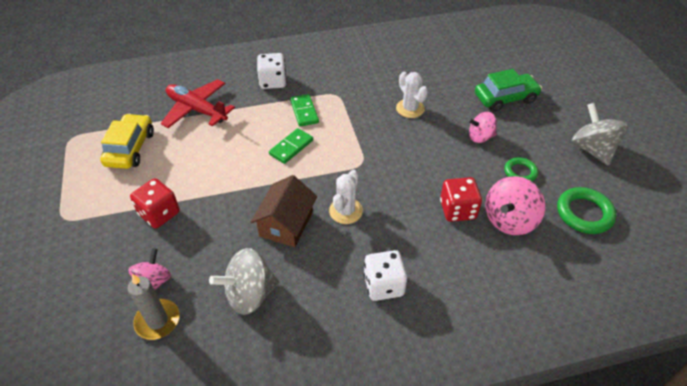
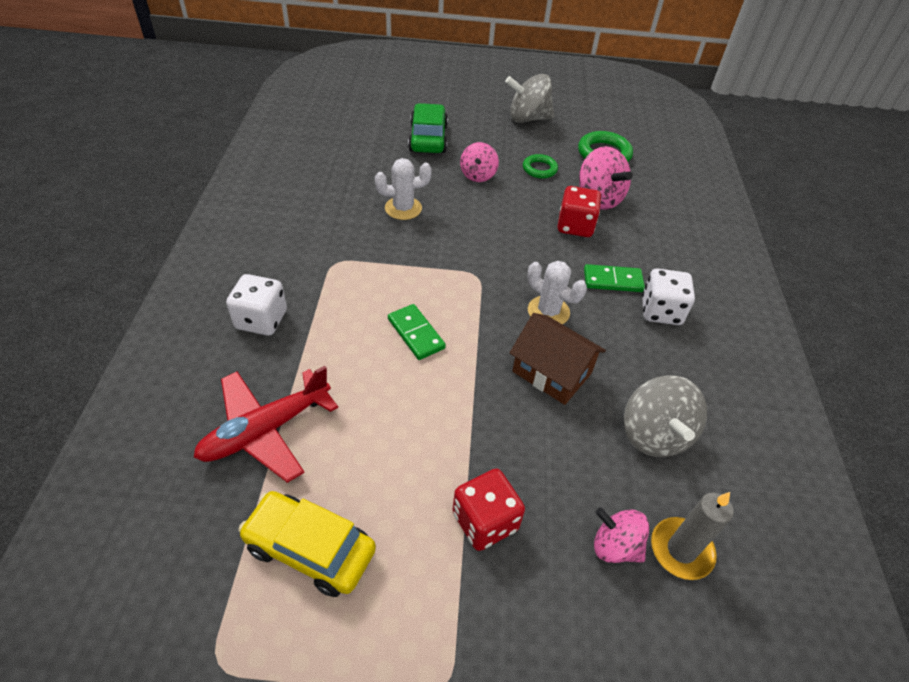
camera: 75 degrees left, 0 degrees up
green domino [290,94,319,127] -> green domino moved to [584,264,645,292]

